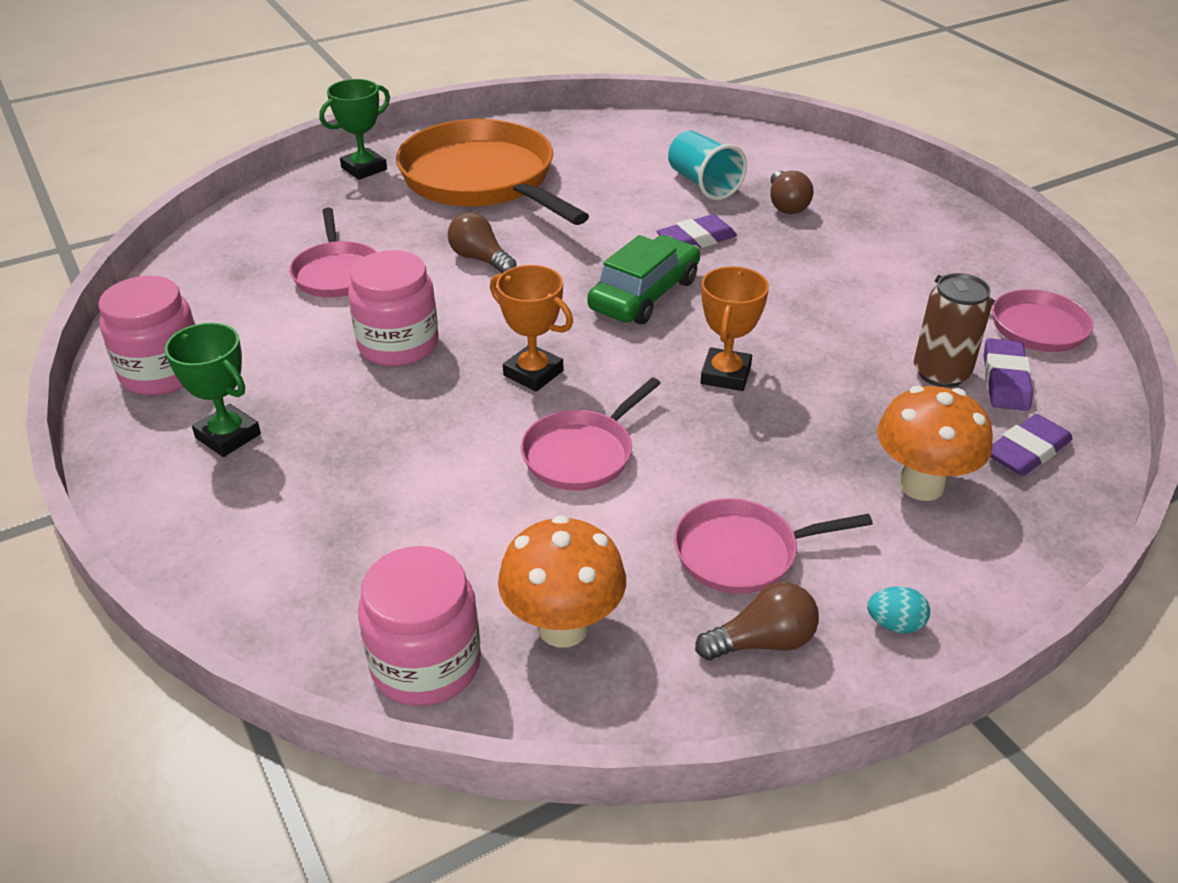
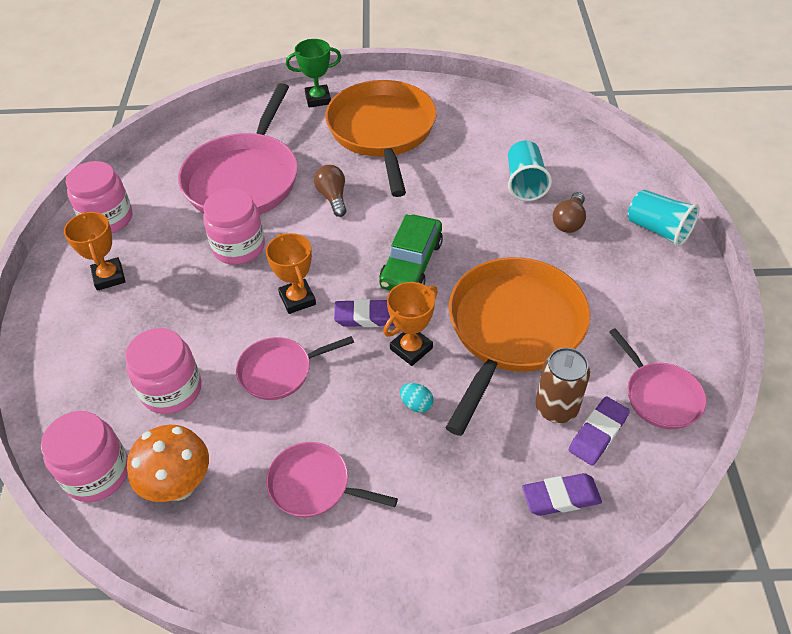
camera: 30 degrees right, 10 degrees up
green trophy [165,323,261,457] -> orange trophy [64,212,126,291]
pink pan [289,208,377,297] -> pink pan [178,83,298,215], size x1.97
green car [587,235,700,324] -> green car turned 135 degrees clockwise [379,214,443,290]
purple eraser [656,214,737,248] -> purple eraser moved to [334,299,395,327]
brown light bulb [695,582,819,660] -> none
turquoise egg [867,586,930,633] -> turquoise egg moved to [400,383,434,413]
orange mushroom [877,386,993,501] -> none
none -> pink jar [125,328,201,414]
none -> orange pan [446,257,590,436]
none -> turquoise cup [628,190,700,247]

